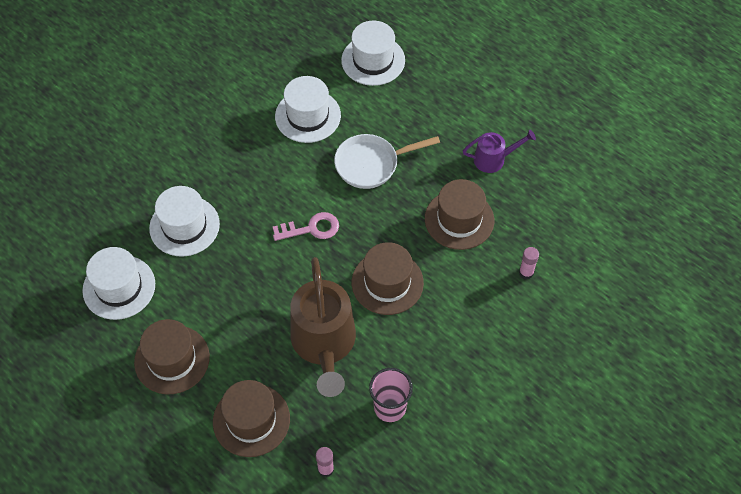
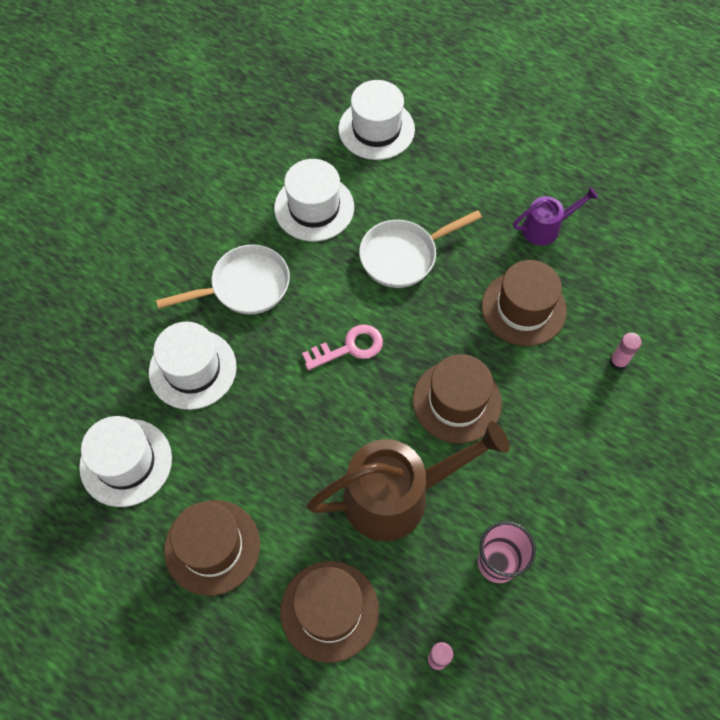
camera: 10 degrees left, 5 degrees up
brown watering can [290,257,356,397] -> brown watering can turned 90 degrees counterclockwise [307,421,509,541]
none -> white pan [156,244,290,315]

